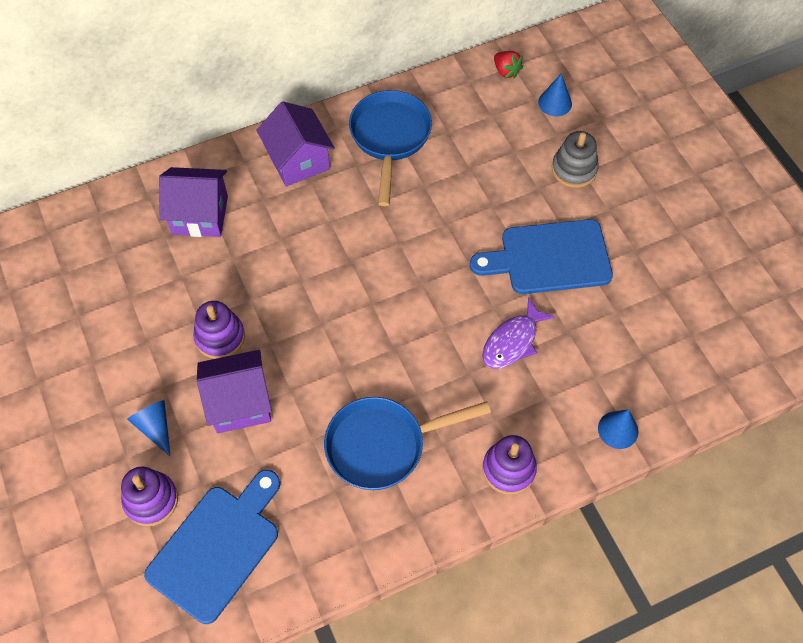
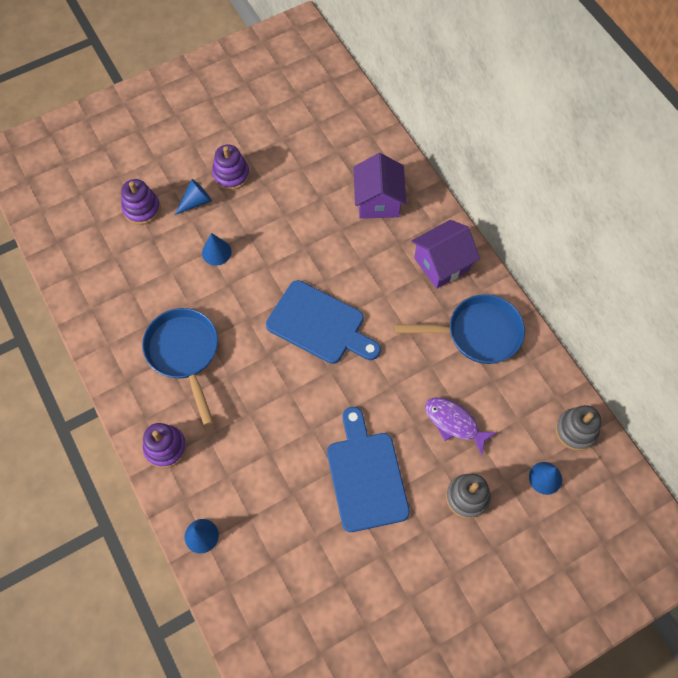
camera: 85 degrees right, 5 degrees up
blue cutting board [144,470,280,624] -> blue cutting board moved to [266,280,381,364]
purple stacking toy [193,301,245,359] -> purple stacking toy moved to [212,144,250,190]
purple house [197,350,272,433] -> blue cone [202,233,232,266]
purple fish [482,297,555,369] -> purple fish moved to [425,397,497,456]
red strawberry [494,51,523,79] -> grey stacking toy [555,405,602,451]

